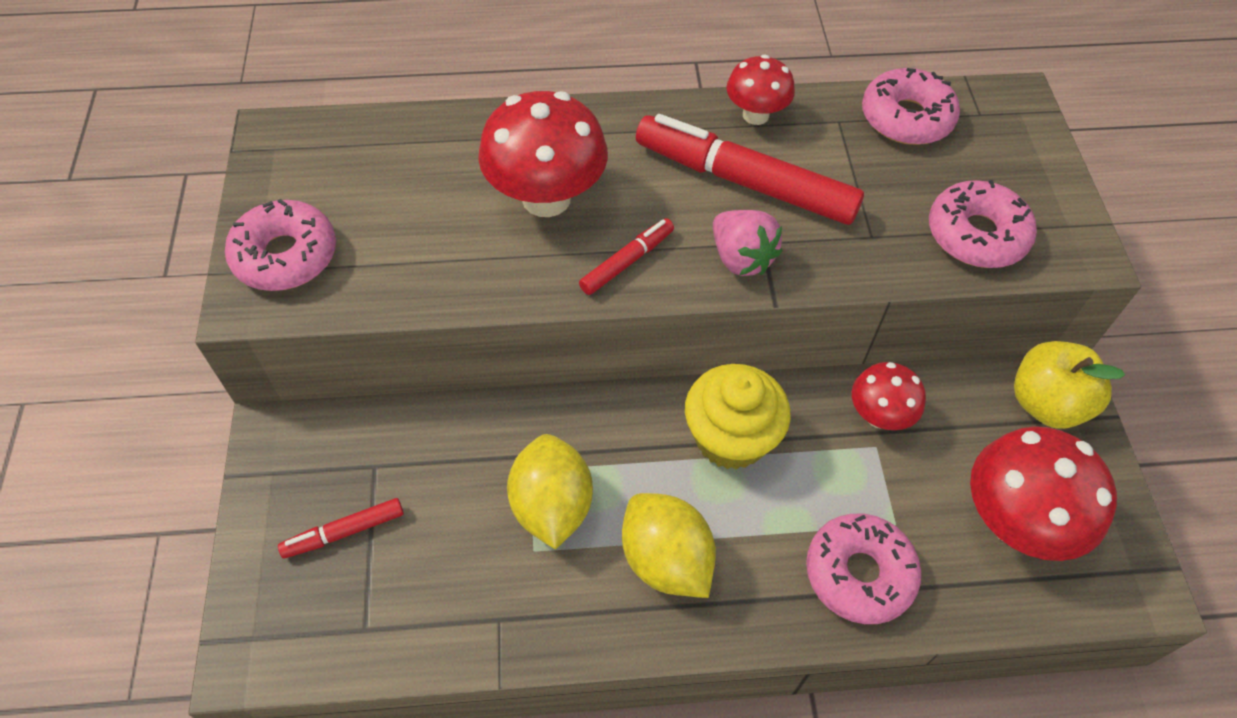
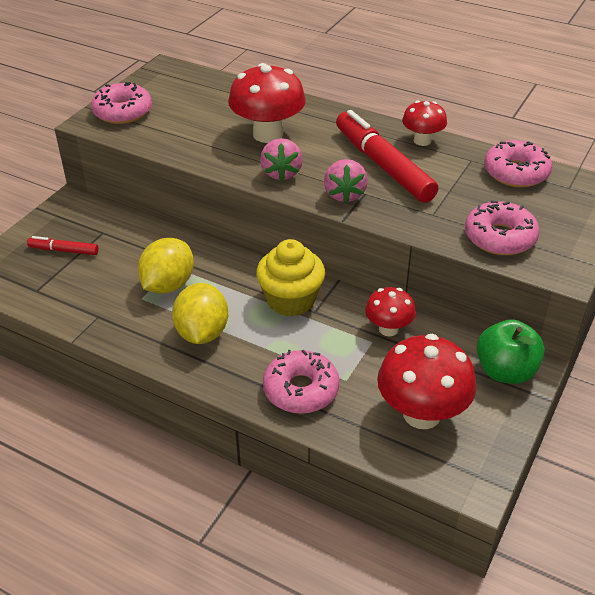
camera: 35 degrees right, 15 degrees down
red marker [579,218,674,295] -> pink strawberry [260,138,303,181]
yellow apple [1014,341,1125,429] -> green apple [476,319,545,384]

